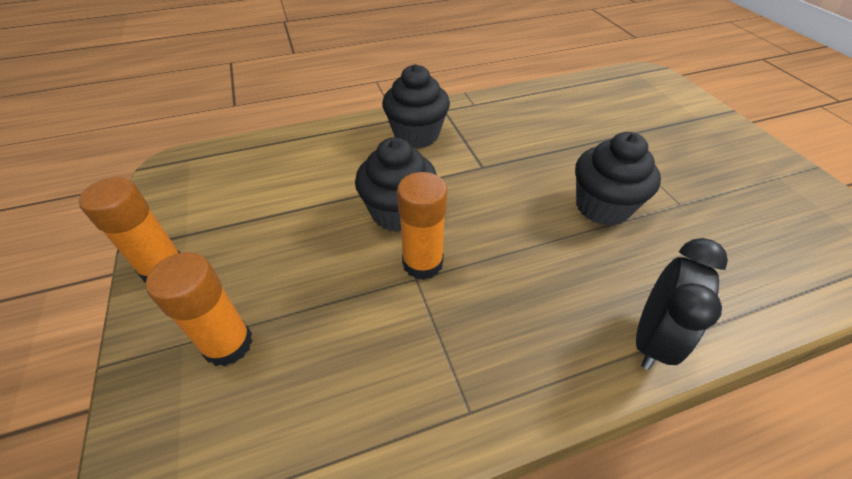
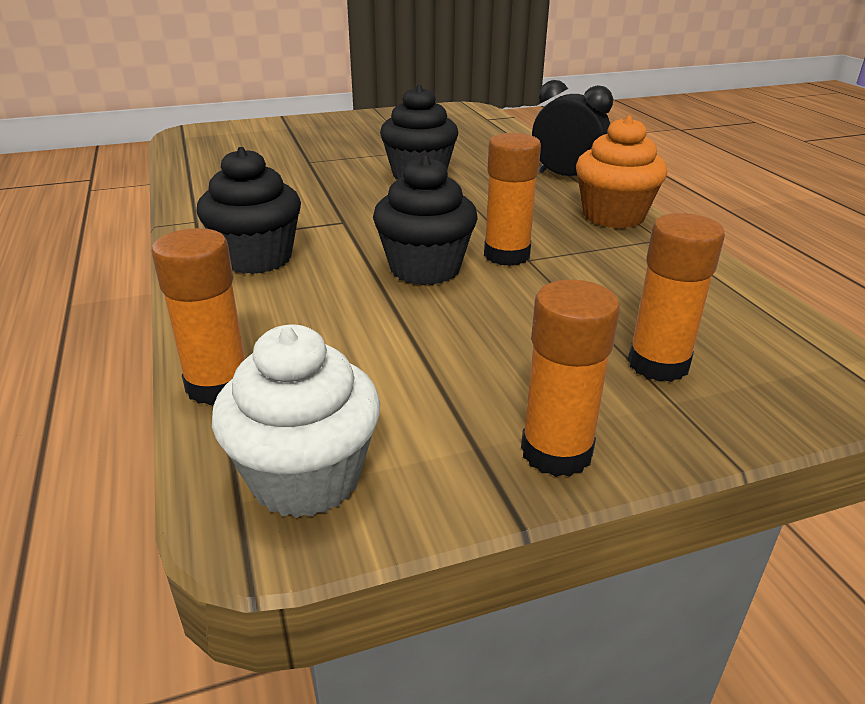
camera: 90 degrees left, 15 degrees down
none -> orange glue stick [151,228,245,405]
none -> white cupcake [212,325,380,518]
none -> orange cupcake [576,115,667,228]

